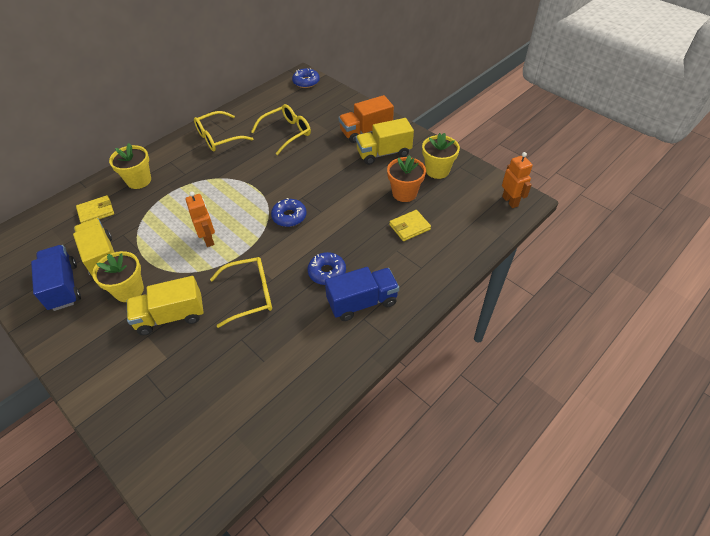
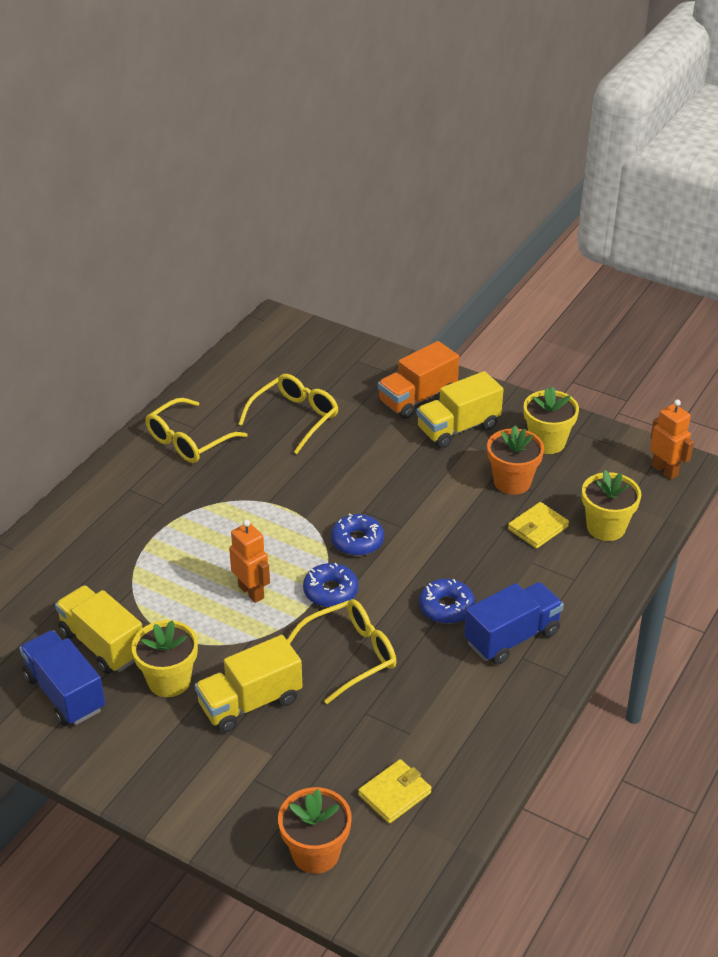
camera: 15 degrees left, 10 degrees down
yellow wallet [76,195,114,223] -> yellow wallet moved to [358,759,432,824]
yellow flower pot [109,143,151,189] -> yellow flower pot moved to [582,470,641,541]
blue donut [292,68,320,88] -> blue donut moved to [303,563,358,607]
none -> orange flower pot [278,787,352,874]

